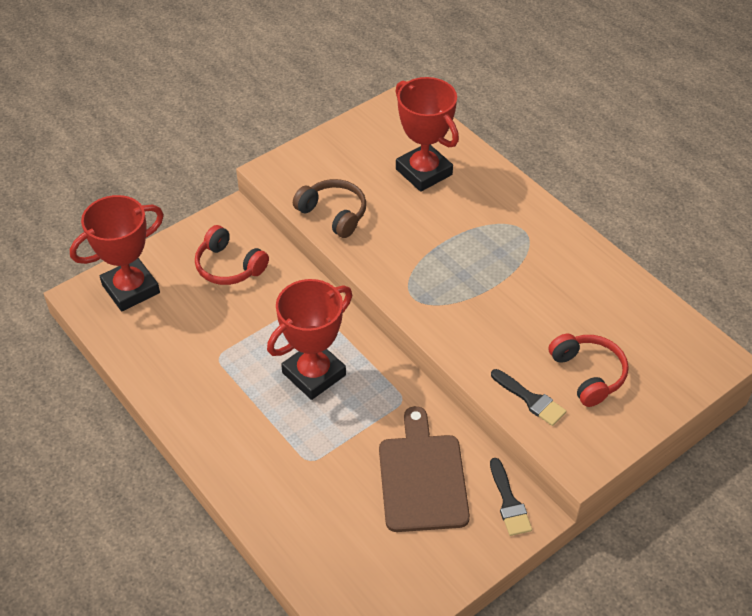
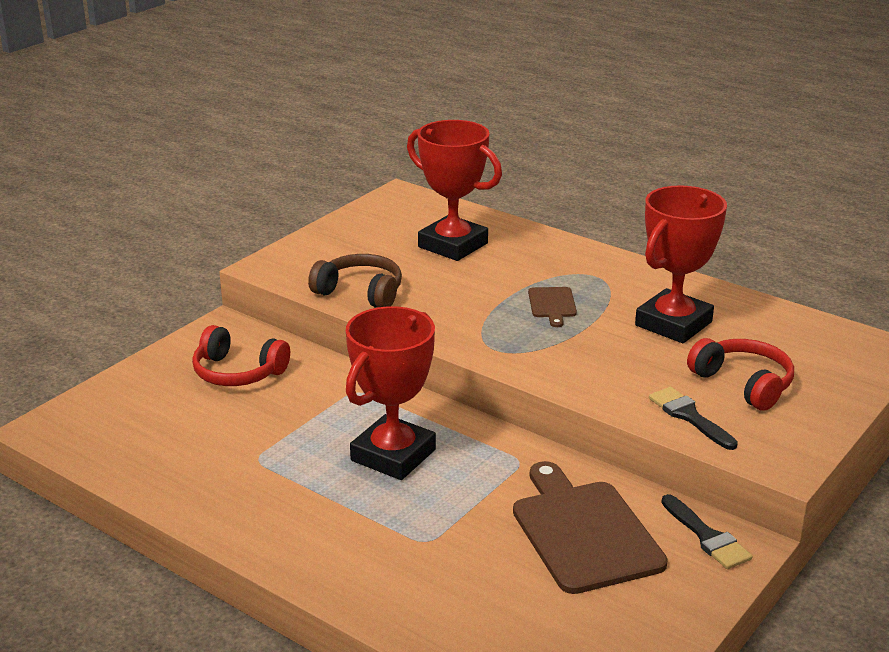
camera: 15 degrees left, 20 degrees down
red trophy [70,195,164,311] -> red trophy moved to [635,185,727,343]
black brush [491,369,566,426] -> black brush turned 150 degrees counterclockwise [649,387,738,450]
none -> brown cutting board [528,287,577,327]

